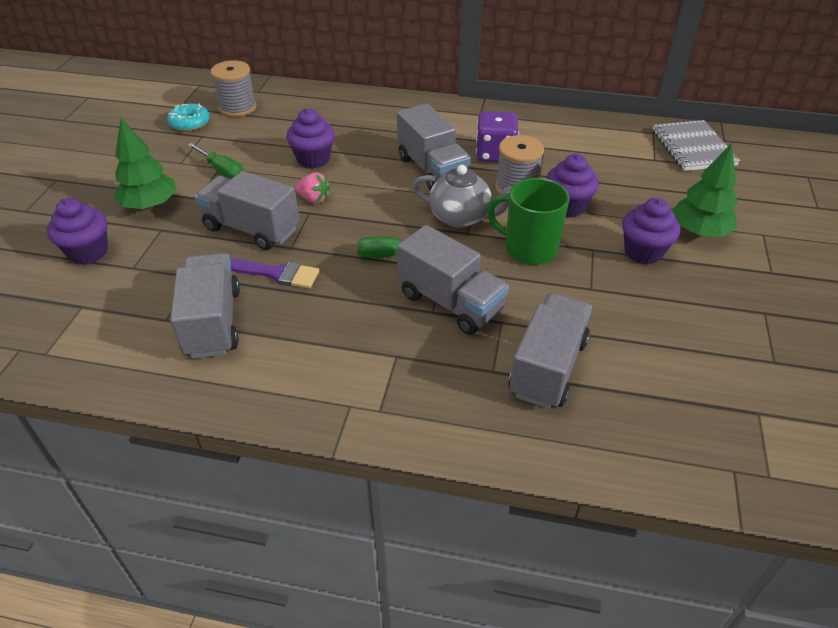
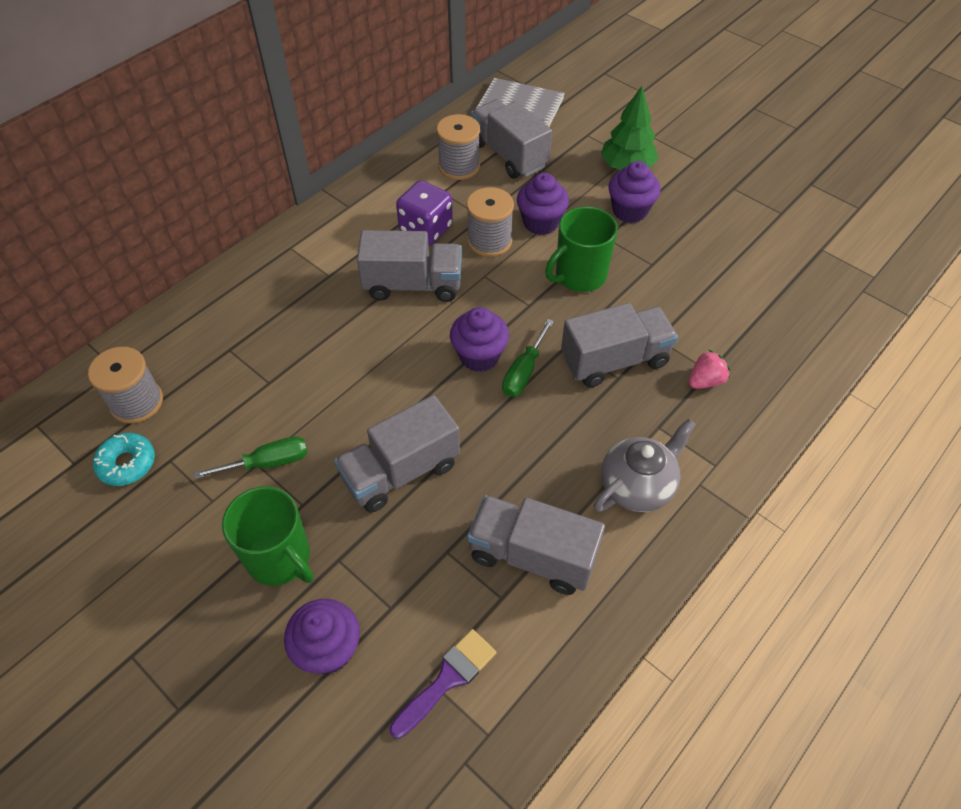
camera: 60 degrees left, 10 degrees up
green tree [114,118,176,210] -> green mug [222,486,314,586]
purple brush [230,259,319,288] -> purple brush moved to [390,629,496,739]
purple cupcake [286,108,335,169] -> purple cupcake moved to [450,307,509,372]
pink strawberry [295,172,330,204] -> pink strawberry moved to [689,350,730,389]
grey teapot [412,165,512,228] -> grey teapot moved to [594,418,696,512]
grey truck [508,293,592,409] -> grey truck moved to [471,99,552,178]
none -> grey spool [437,114,480,180]

